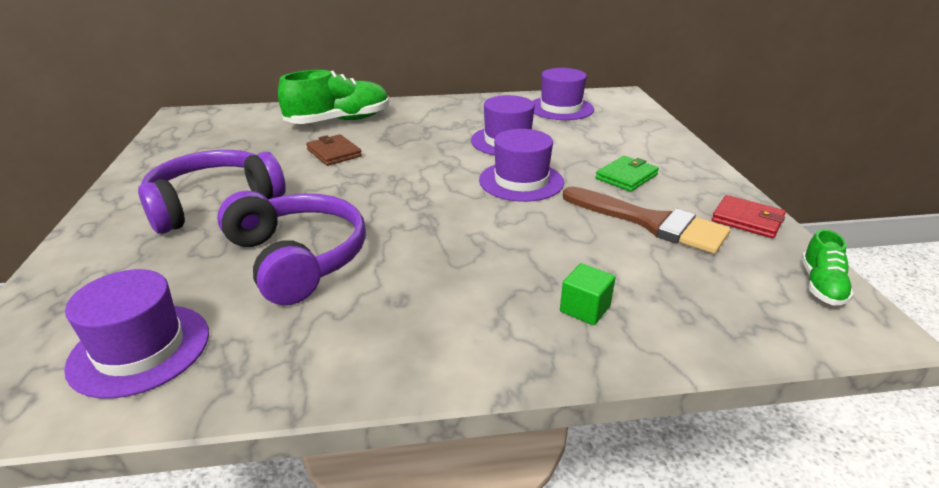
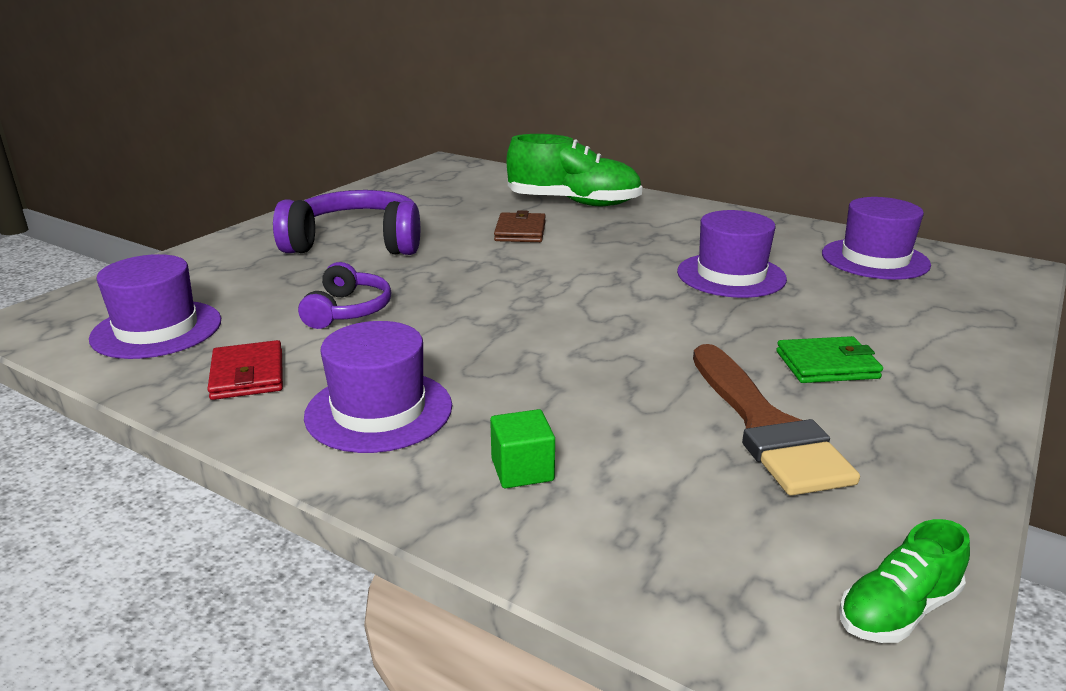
camera: 40 degrees right, 5 degrees down
purple headphones [217,191,366,305] -> purple headphones [298,262,391,329], size x0.57
purple hat [479,129,564,202] -> purple hat moved to [304,321,452,453]
red wallet [712,195,786,238] -> red wallet moved to [207,340,283,400]

